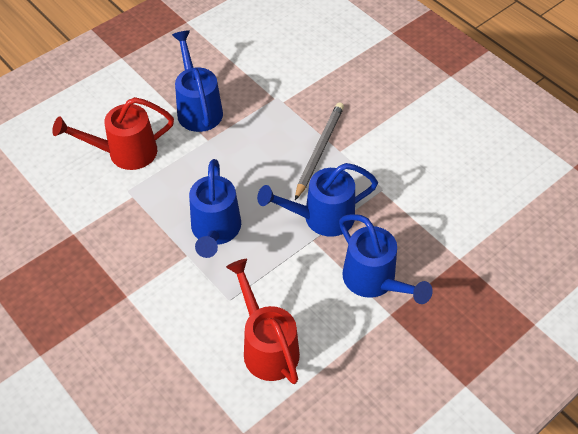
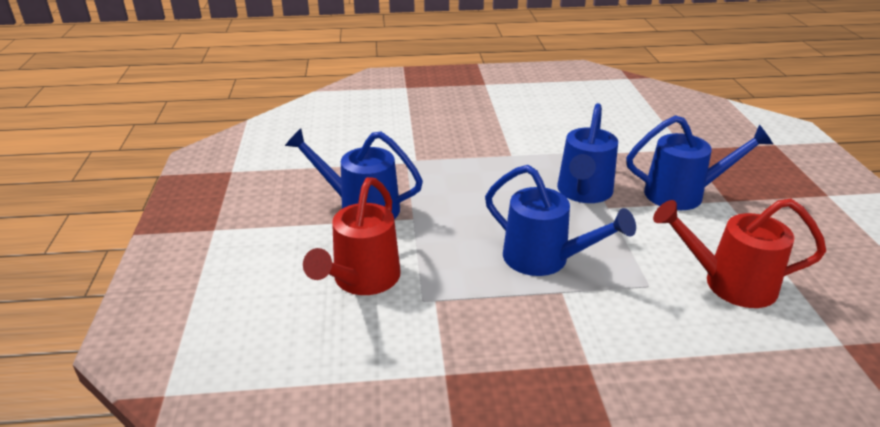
camera: 55 degrees left, 20 degrees down
grey pencil [295,103,344,200] -> none

